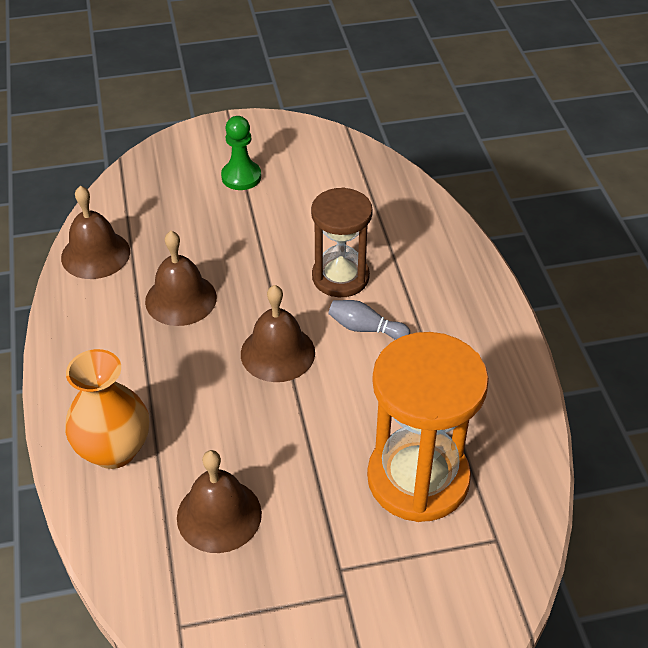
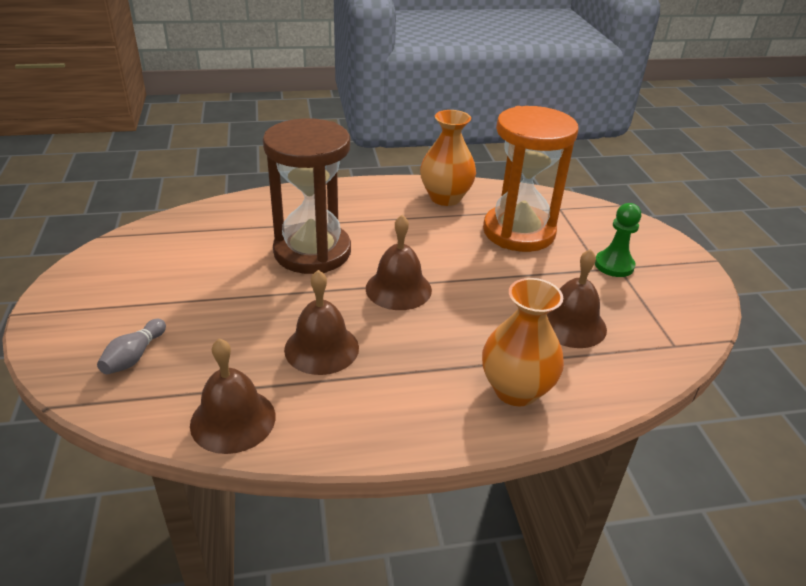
camera: 90 degrees left, 10 degrees down
green pawn [221,116,261,190] -> green pawn moved to [595,203,641,277]
brown hourglass [311,187,373,297] -> brown hourglass [263,118,351,274], size x1.51
grey bowling pin [328,300,410,340] -> grey bowling pin moved to [97,319,166,374]
none -> orange vase [420,110,476,206]

